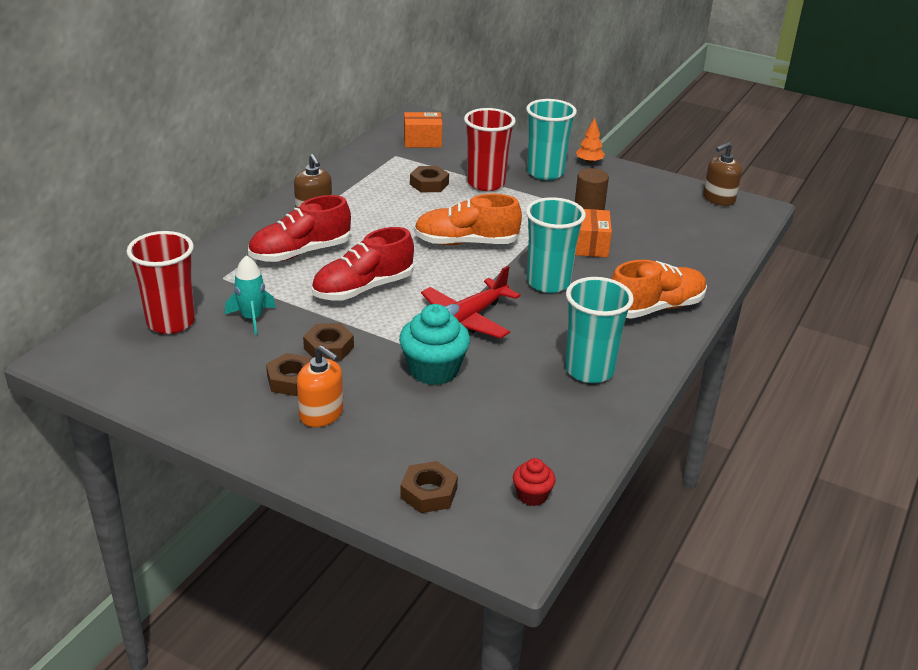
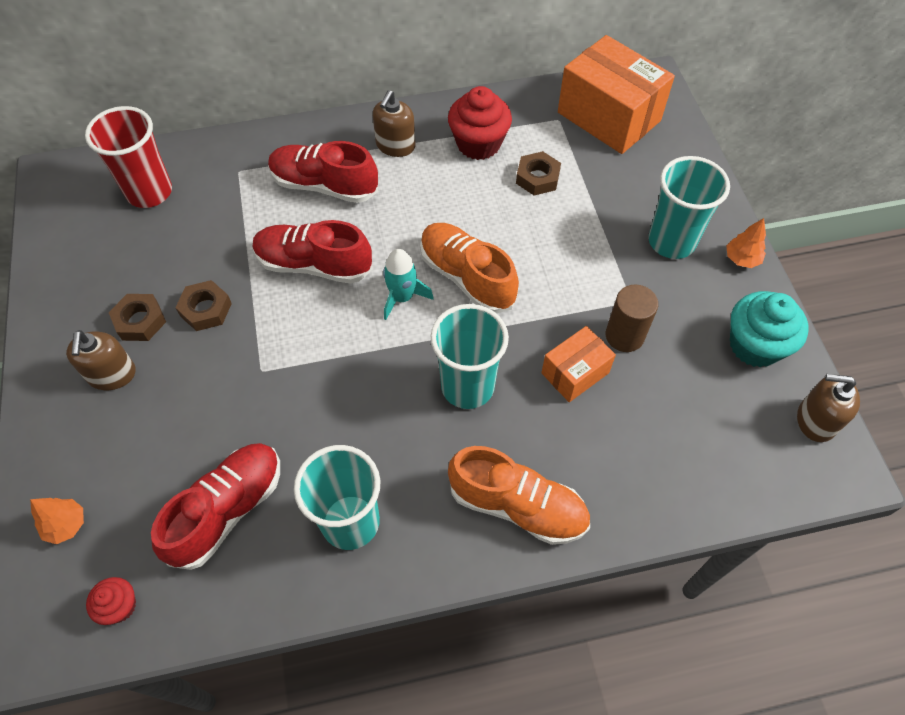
camera: 50 degrees right, 25 degrees up
turquoise rocket [225,255,276,335] -> turquoise rocket moved to [383,249,434,320]
orange soap dispenser [297,345,343,427] -> brown soap dispenser [66,330,136,390]
turquoise cupcake [399,304,470,385] -> turquoise cupcake moved to [730,291,809,368]
brown nut [400,461,458,513] -> orange tree [30,498,84,544]
orange box [404,112,443,148] -> orange box [558,35,675,154], size x1.86
red plane [421,266,520,338] -> none
red cup [464,108,516,191] -> none
none -> red shoe [151,443,280,570]
none -> red cupcake [448,86,512,160]

